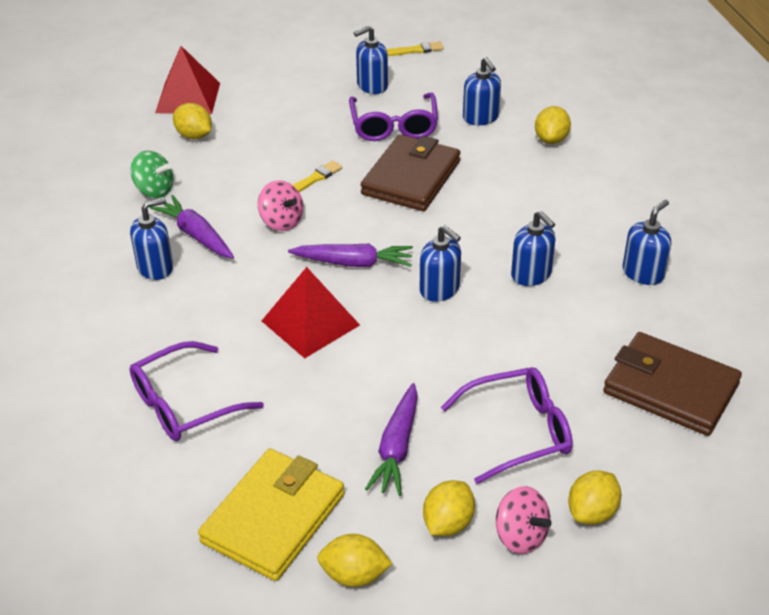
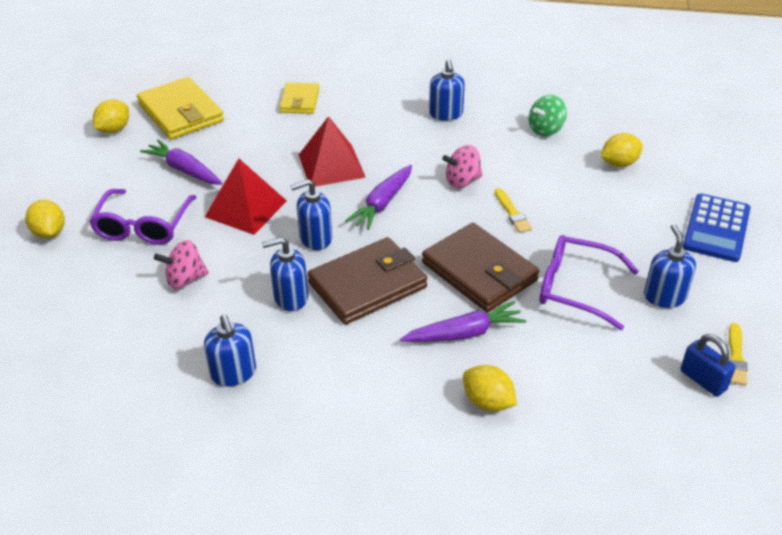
camera: 115 degrees right, 0 degrees up
purple glasses [130,341,264,441] -> yellow wallet [279,83,319,114]
purple carrot [150,195,234,259] -> purple carrot moved to [400,301,526,342]
red pyramid [155,46,220,114] -> red pyramid moved to [205,159,287,235]
yellow lemon [423,480,475,536] -> none
blue soap dispenser [463,57,501,125] -> none
pink spinning top [496,486,551,554] -> pink spinning top moved to [154,240,209,289]
brown wallet [603,332,742,436] -> brown wallet moved to [307,237,427,325]
none -> blue padlock [681,334,735,397]
none -> blue calculator [682,193,750,262]

